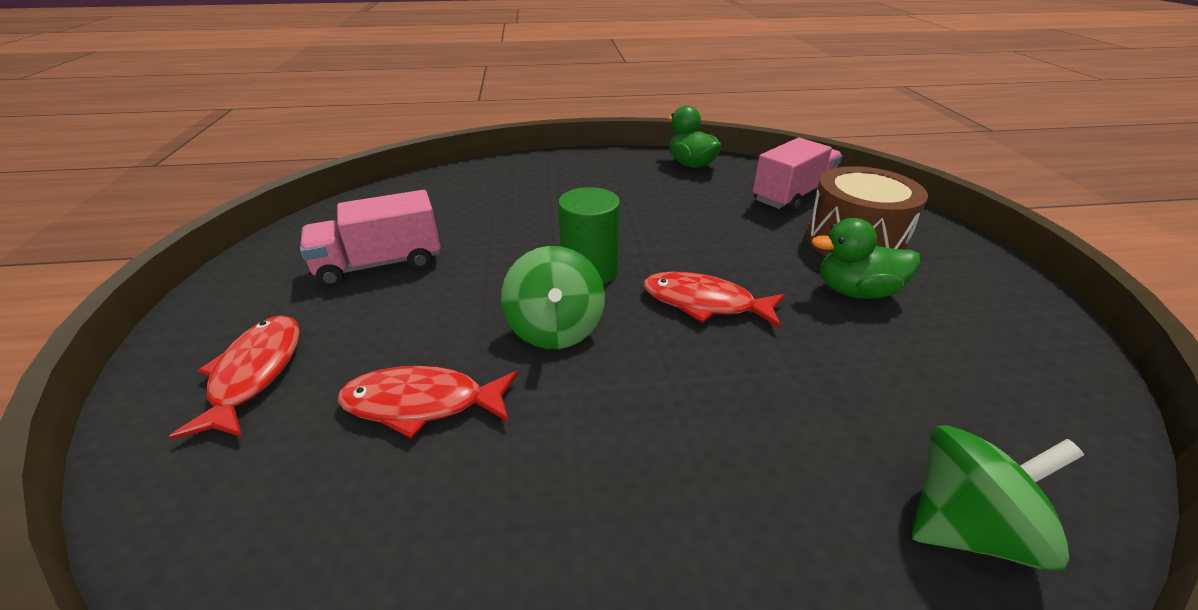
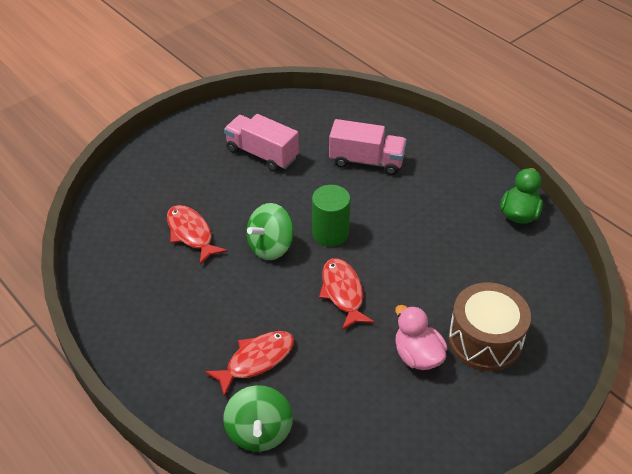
camera: 55 degrees right, 10 degrees up
red fish [168,315,300,440] -> red fish moved to [205,331,294,397]
pink truck [753,138,842,212] -> pink truck moved to [329,119,407,175]
green duck [812,218,920,299] -> pink duck [395,305,447,370]
green spinning top [911,425,1084,571] -> green spinning top turned 45 degrees clockwise [223,385,293,452]

